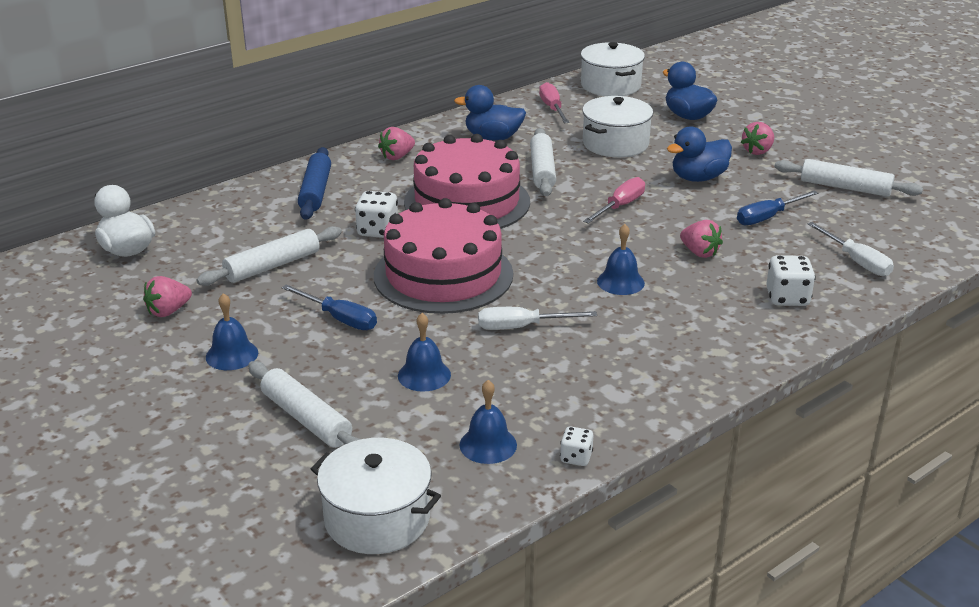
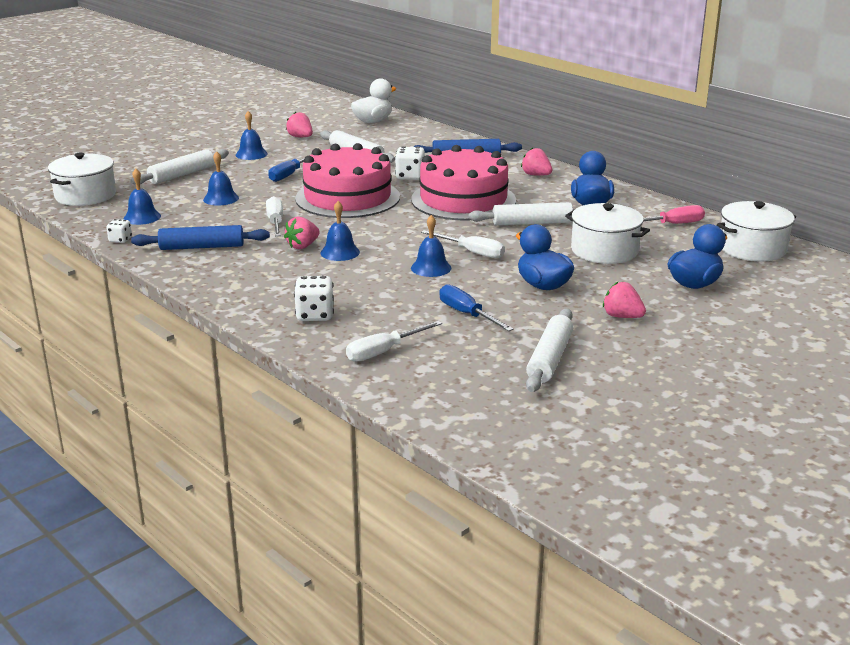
camera: 85 degrees right, 5 degrees down
pink screwdriver [583,177,645,224] -> white screwdriver [421,230,505,258]
pink strawberry [680,220,723,258] -> pink strawberry moved to [284,217,320,249]
none -> blue rolling pin [131,225,270,250]
none -> blue bell [411,215,451,277]

